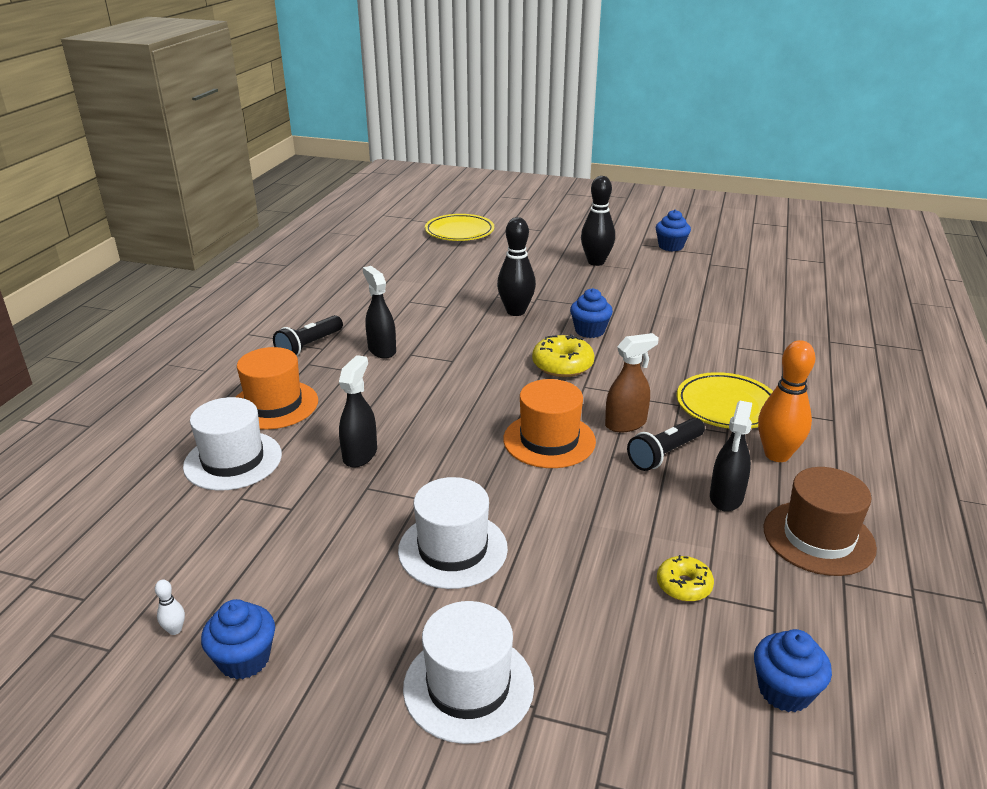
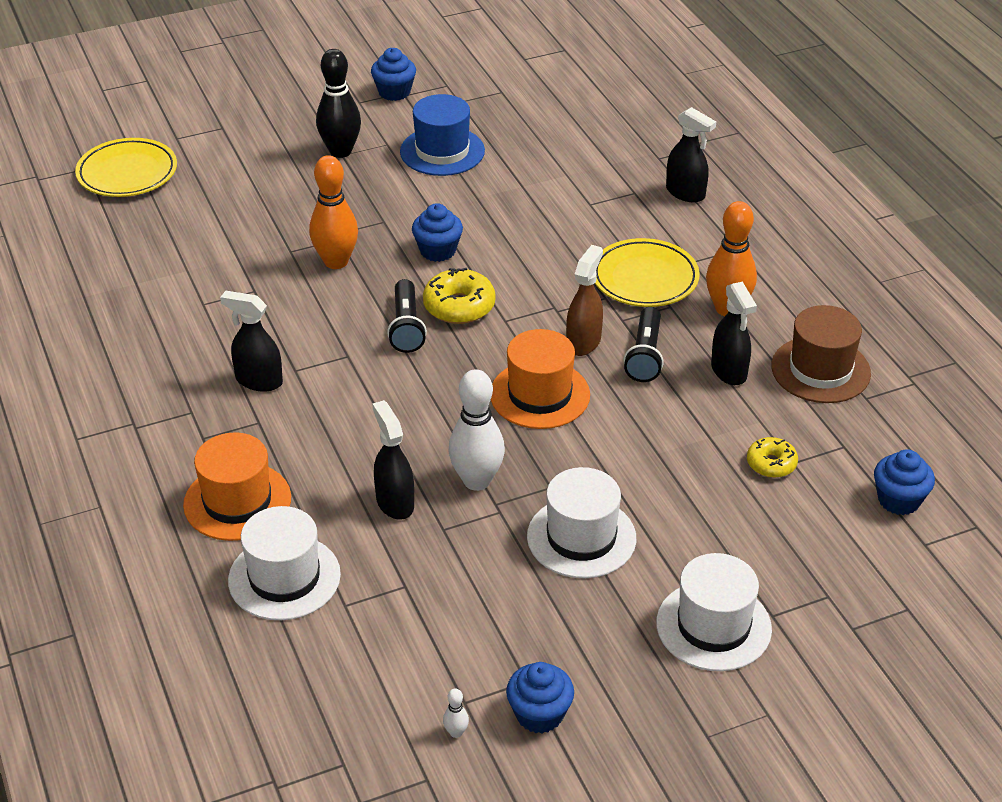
camera: 40 degrees left, 10 degrees up
black flashlight [273,315,343,356] -> black flashlight moved to [387,279,427,353]
black bowling pin [497,217,536,316] -> orange bowling pin [309,155,358,269]
none -> blue hat [400,94,485,176]
none -> white bowling pin [449,369,505,491]
none -> black spray bottle [666,107,716,202]

